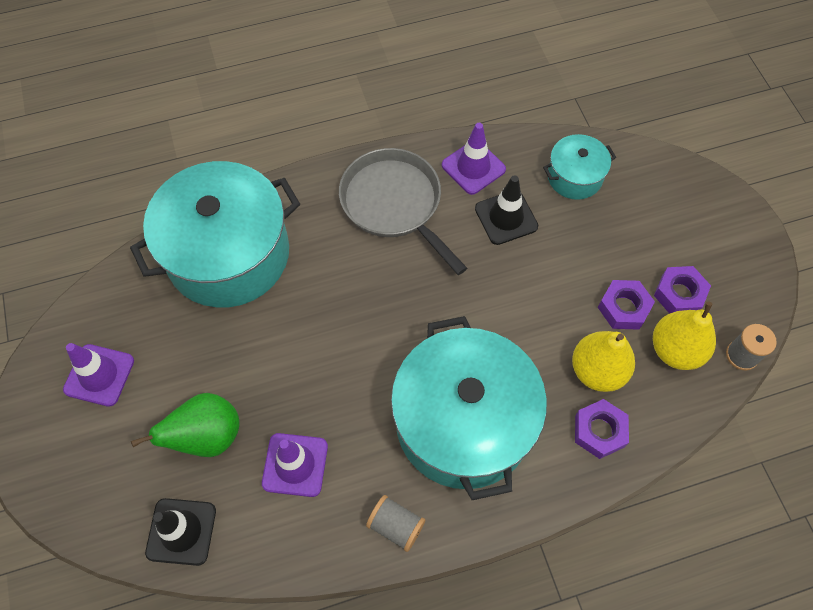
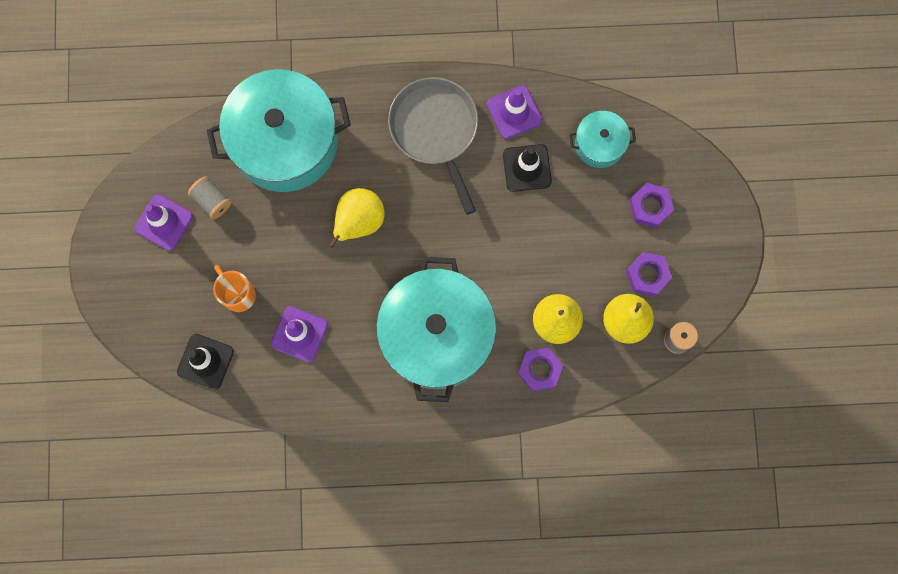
camera: 15 degrees right, 15 degrees up
green pear [131,393,240,457] -> orange mug [213,265,256,312]
grey spool [366,495,425,552] -> grey spool moved to [188,176,231,220]
purple nut [598,280,655,330] -> purple nut moved to [629,183,674,228]
none -> yellow pear [329,188,385,248]

